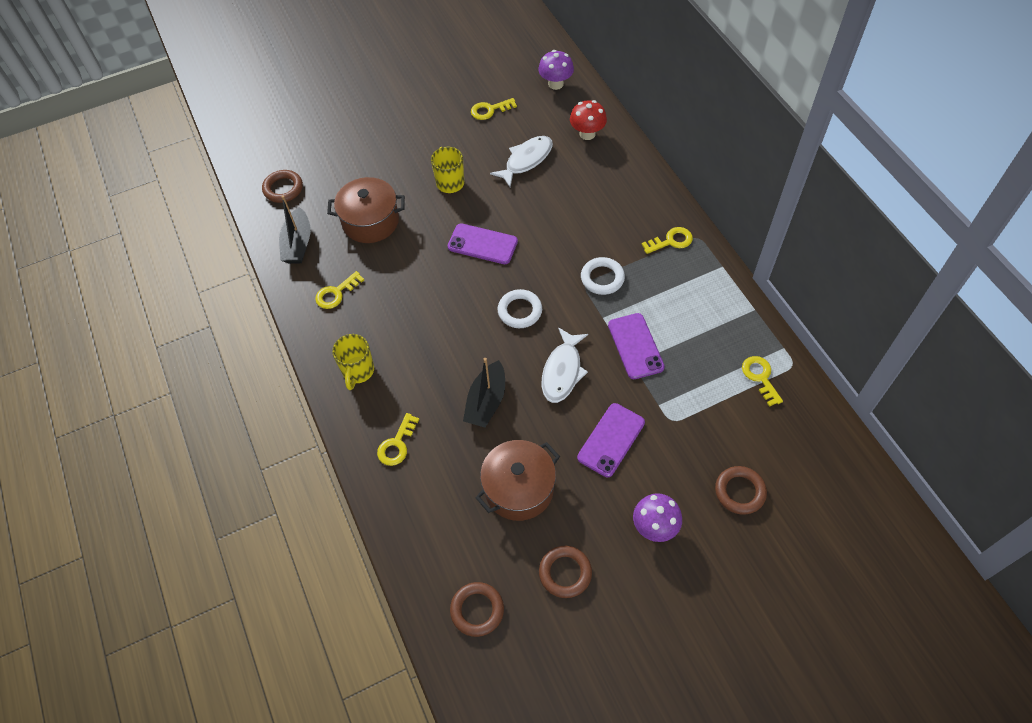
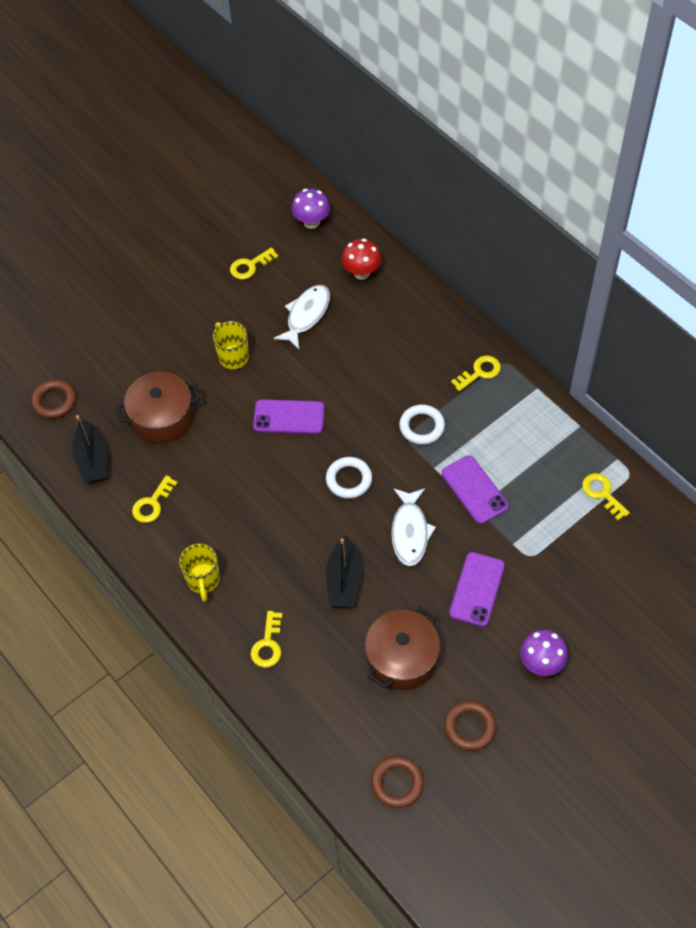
camera: 15 degrees left, 0 degrees up
brown ring [715,466,767,515] -> none

